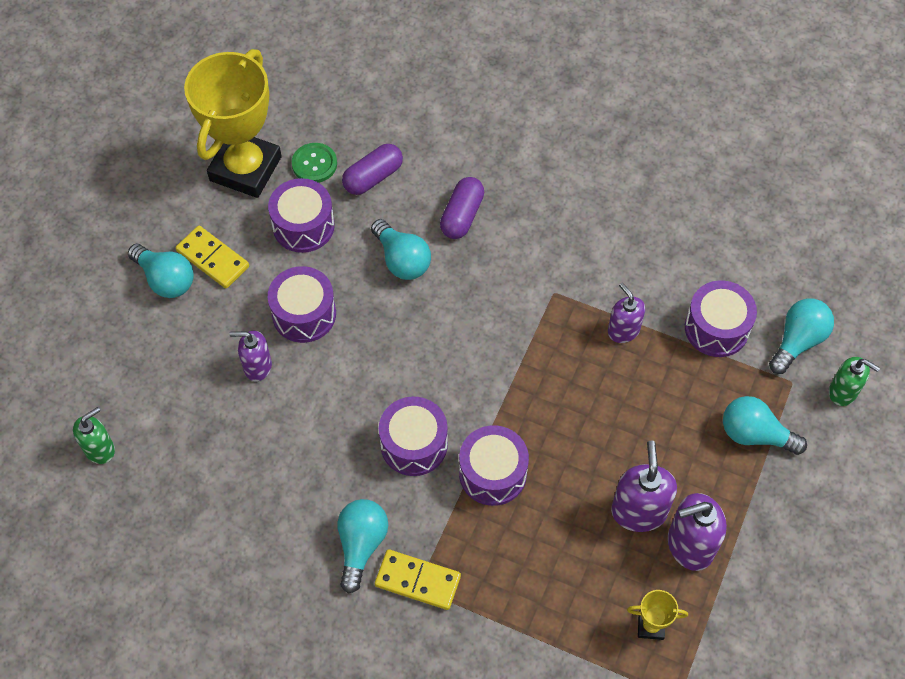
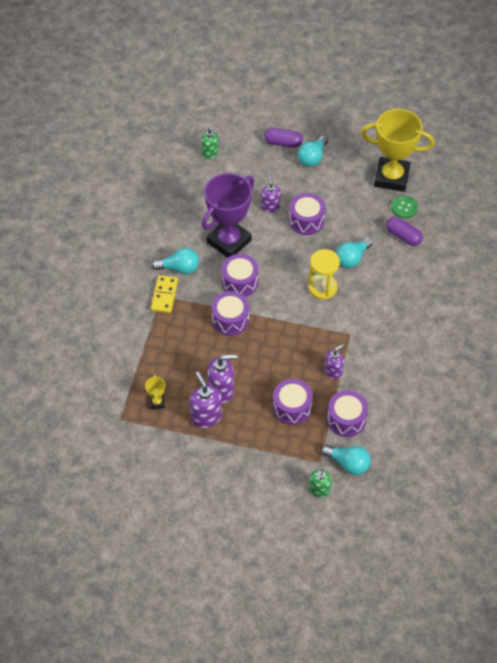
camera: 80 degrees right, 5 degrees down
yellow domino [176,226,249,288] -> none
purple drum [268,178,335,253] -> purple drum moved to [273,379,313,425]
purple capsule [440,177,484,239] -> purple capsule moved to [264,128,303,148]
turquoise light bulb [723,396,807,455] -> none
none -> purple trophy [202,173,254,258]
none -> yellow hourglass [308,249,340,300]

